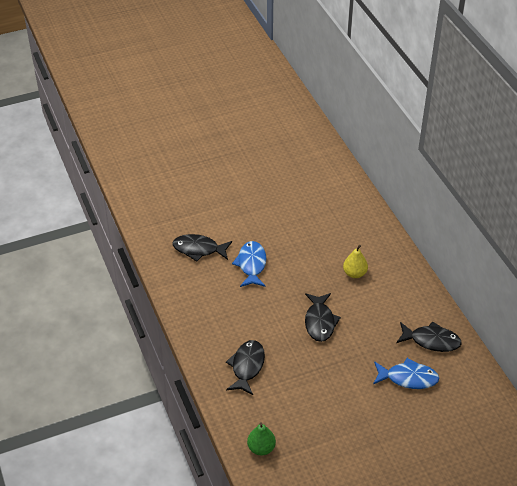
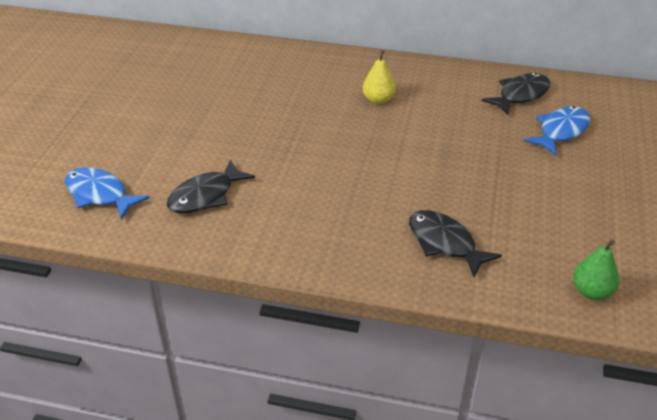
camera: 55 degrees left, 5 degrees down
blue fish [232,241,267,287] -> blue fish moved to [65,167,150,220]
black fish [305,293,341,342] -> none

